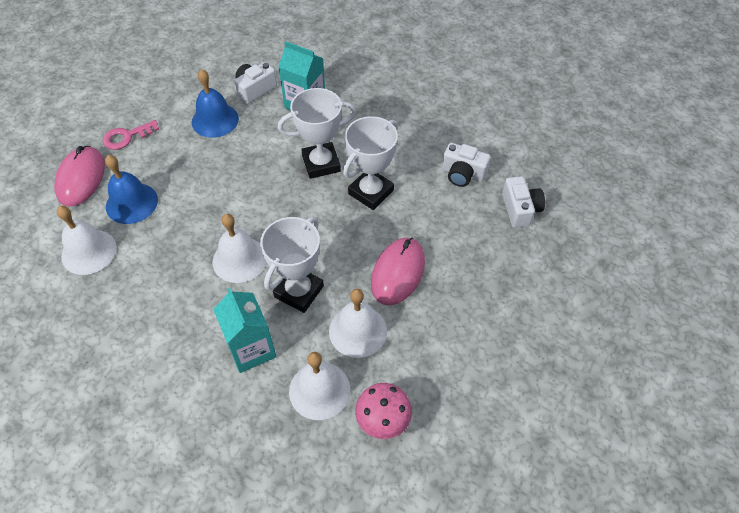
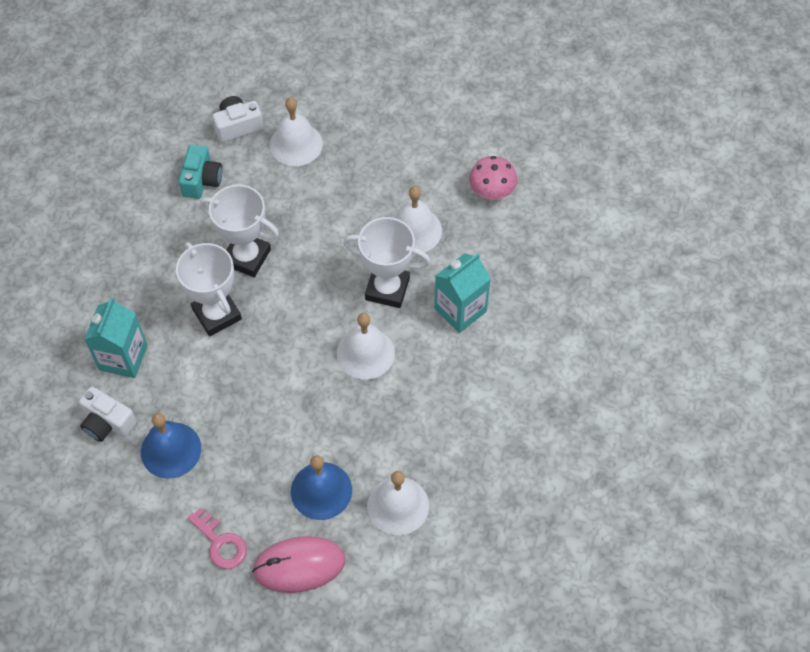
camera: 105 degrees left, 5 degrees up
white bell [289,352,350,420] -> white bell moved to [270,98,323,166]
pink mouse [371,237,425,305] -> none
white camera [442,143,491,187] -> turquoise camera [179,144,222,199]

